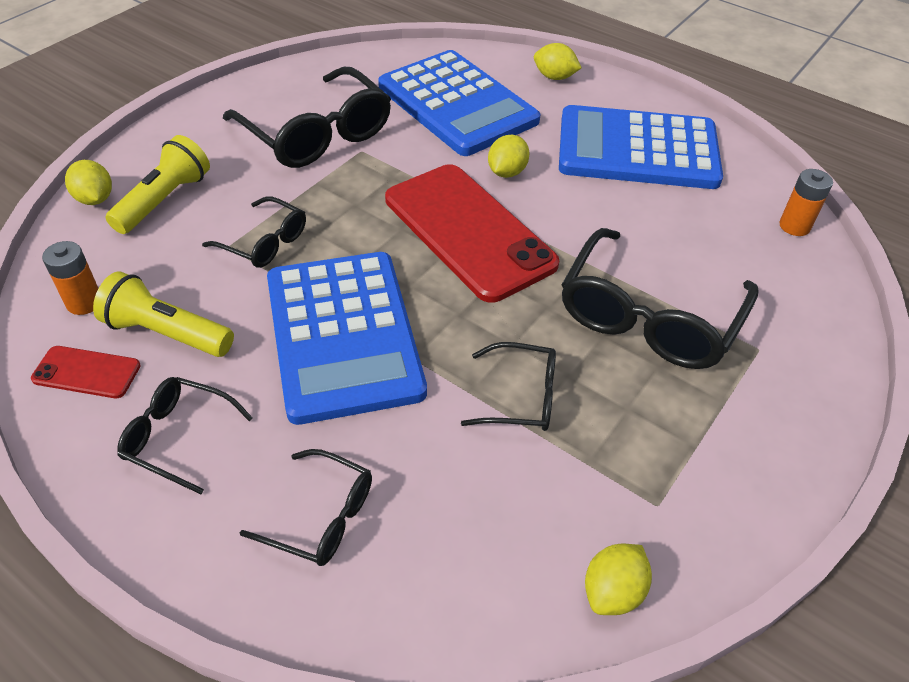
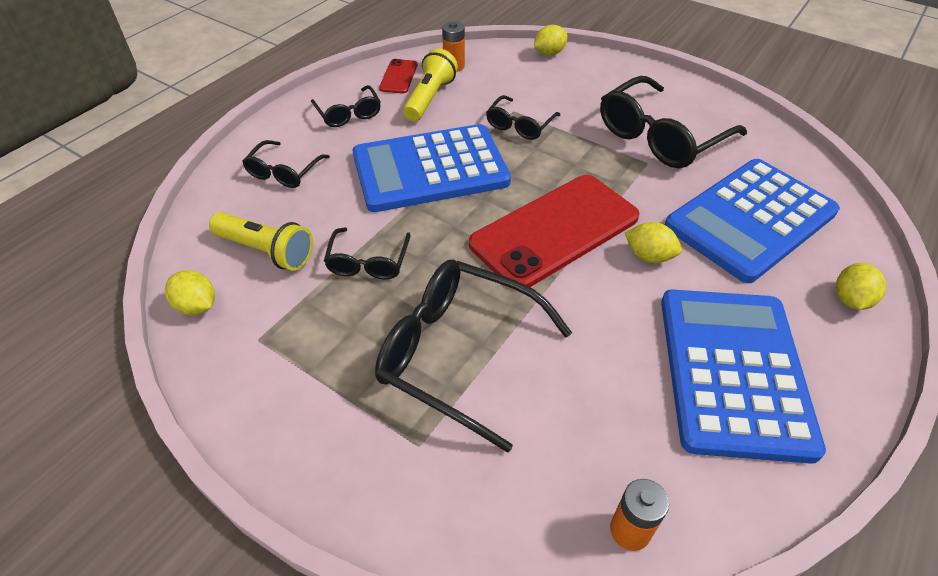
camera: 90 degrees right, 0 degrees up
yellow flashlight [105,135,210,234] -> yellow flashlight moved to [209,212,313,271]
black glasses [117,377,253,494] -> black glasses turned 135 degrees clockwise [311,85,381,127]

